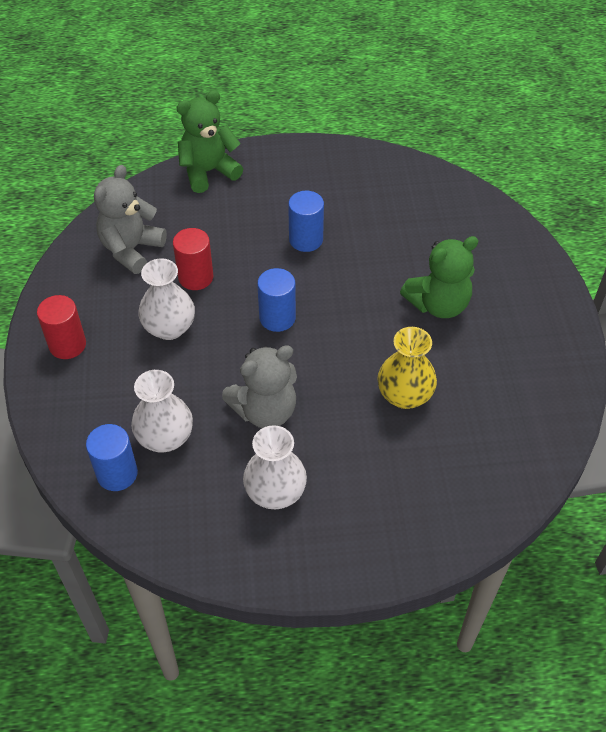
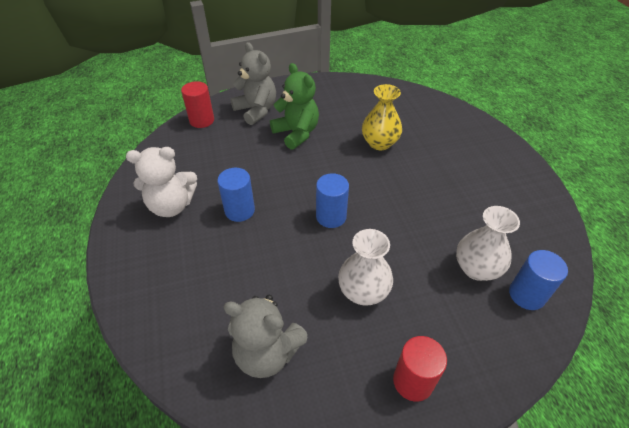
camera: 100 degrees left, 5 degrees down
red cylinder [173,228,214,290] -> red cylinder moved to [181,81,214,128]
green teddy bear [176,90,243,193] -> none
grey teddy bear [222,345,297,428] -> grey teddy bear moved to [230,42,276,125]
white vase [243,425,307,509] -> none
none -> white teddy bear [126,147,197,217]

